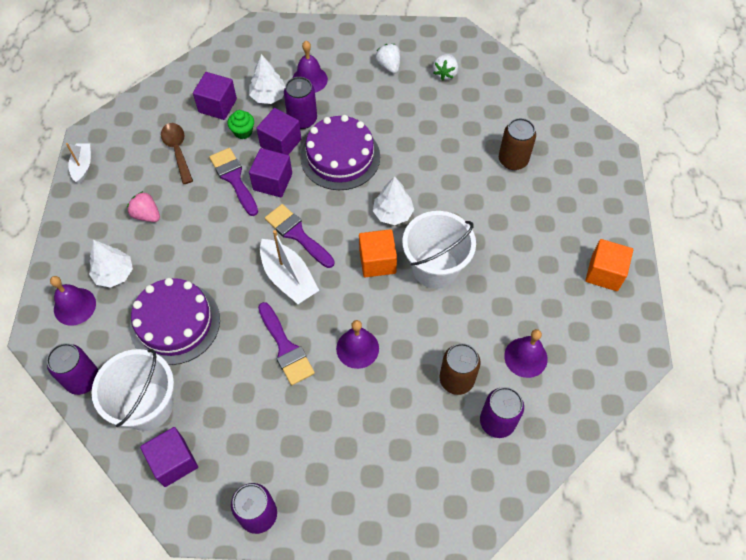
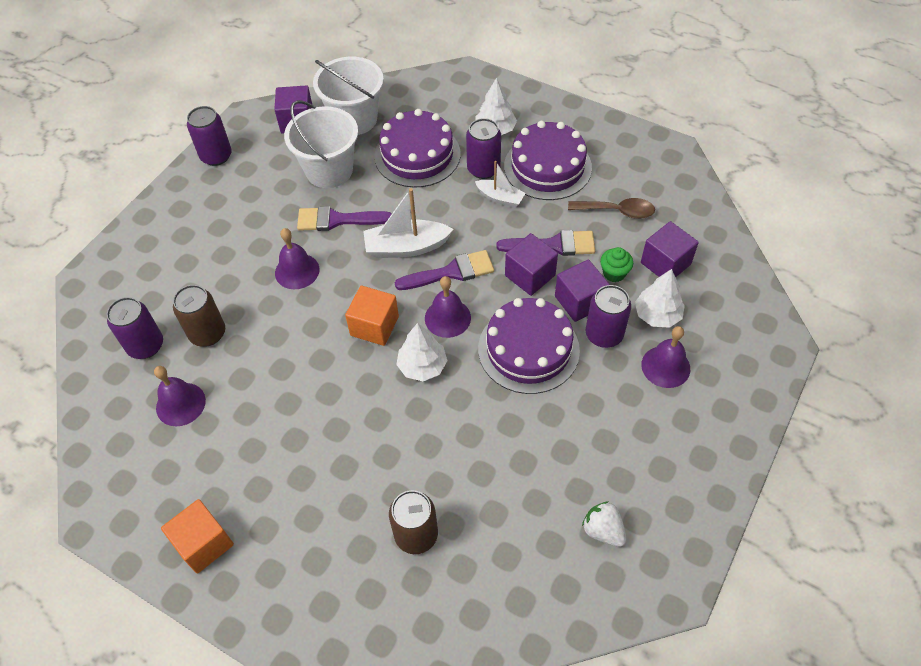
camera: 120 degrees right, 5 degrees down
purple can [47,343,99,395] -> purple can moved to [466,118,501,179]
purple bell [50,276,96,326] -> purple bell moved to [425,276,471,338]
white boat [66,143,91,184] -> white boat moved to [475,161,526,208]
pink strawberry [127,191,160,222] -> purple cake [504,121,592,200]
white strawberry [375,44,400,74] -> none
white bucket [402,211,476,289] -> white bucket moved to [284,100,358,188]

